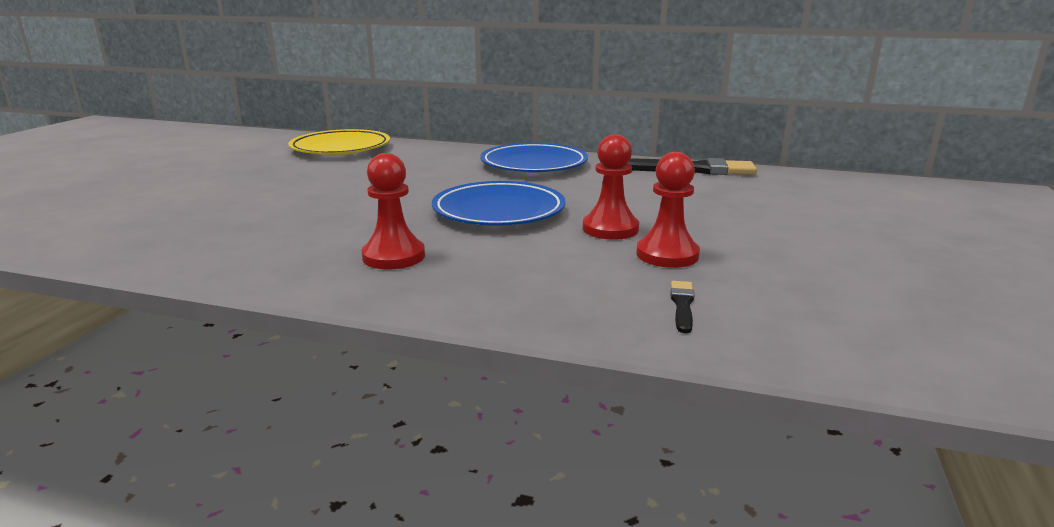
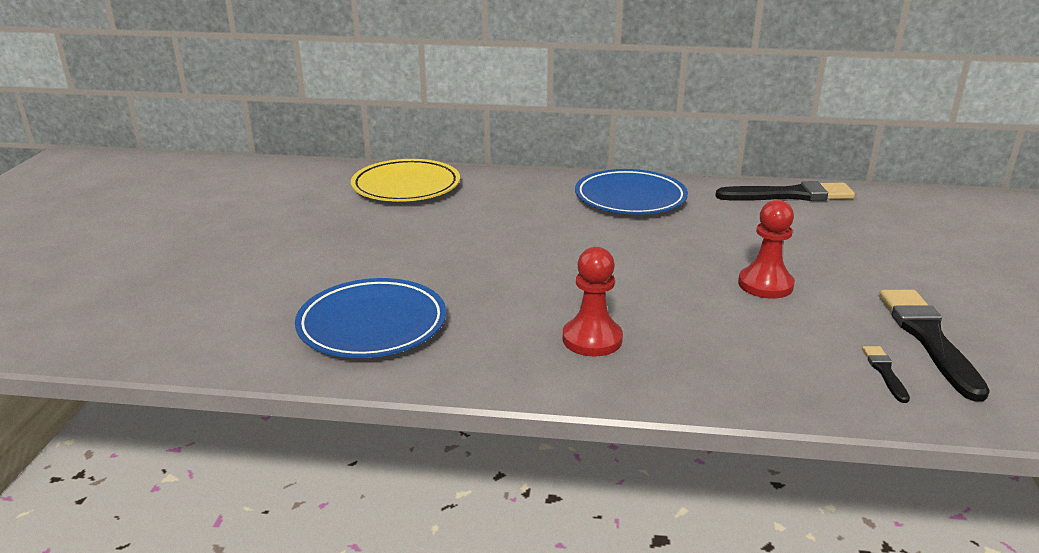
camera: 10 degrees left, 5 degrees up
blue plate [432,181,566,226] -> blue plate moved to [295,278,446,358]
red pawn [636,152,700,268] -> none
none -> black brush [879,289,990,401]

